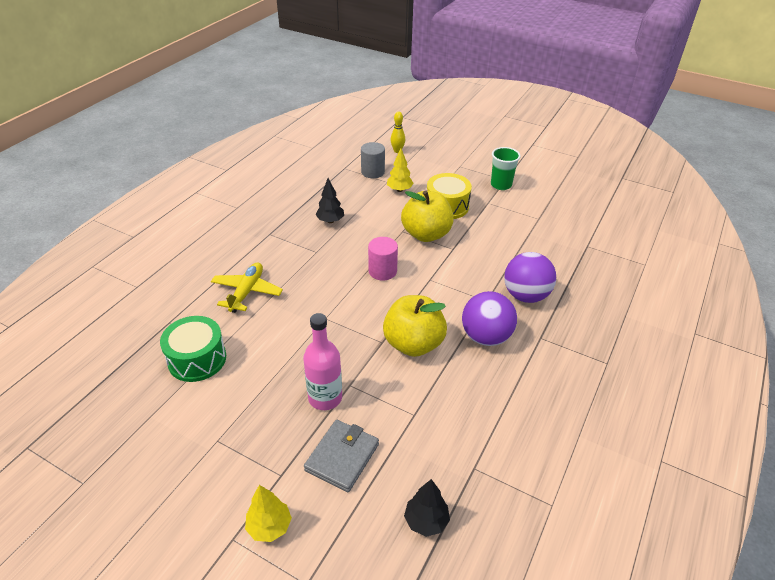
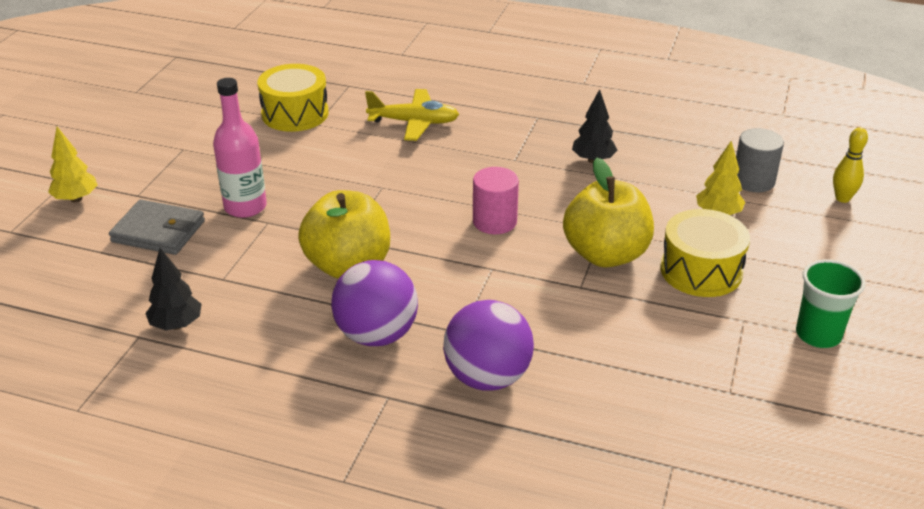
camera: 80 degrees right, 5 degrees down
green drum [160,316,226,382] -> yellow drum [257,64,329,132]
black tree [404,479,450,537] -> black tree moved to [145,248,201,330]

